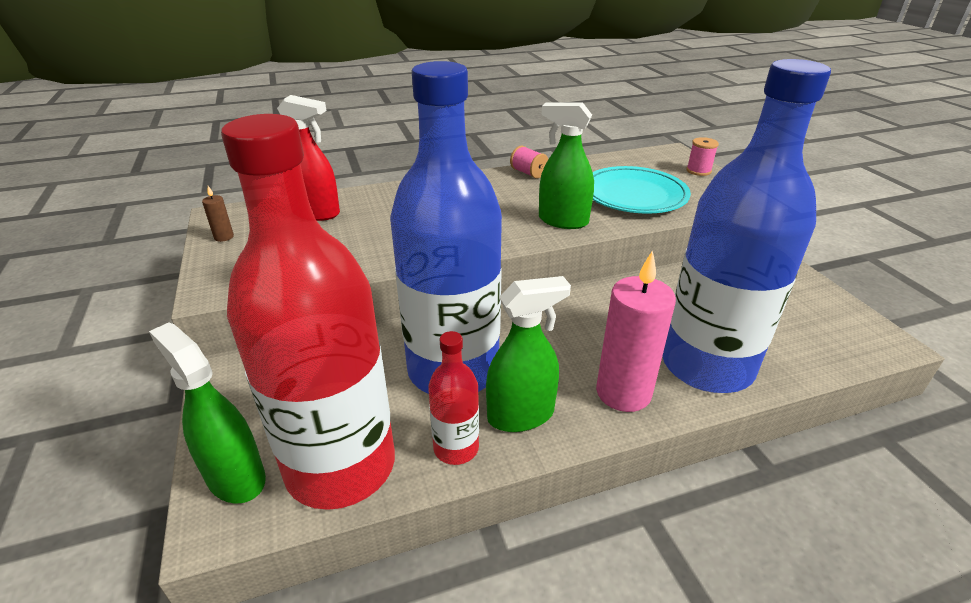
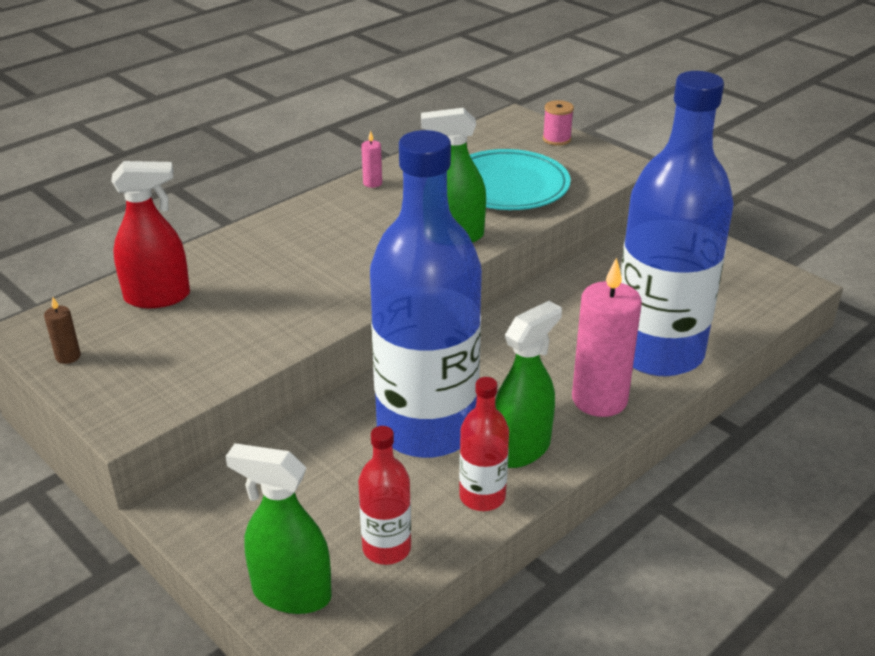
camera: 25 degrees left, 0 degrees up
red bottle [221,114,395,510] -> red bottle [358,426,411,565], size x0.43
pink spool [510,146,548,178] -> pink candle [361,131,382,188]

